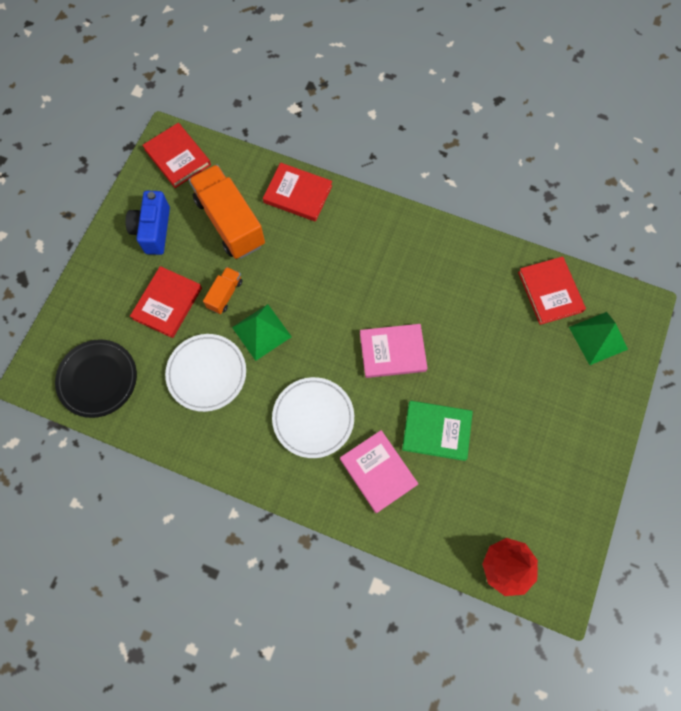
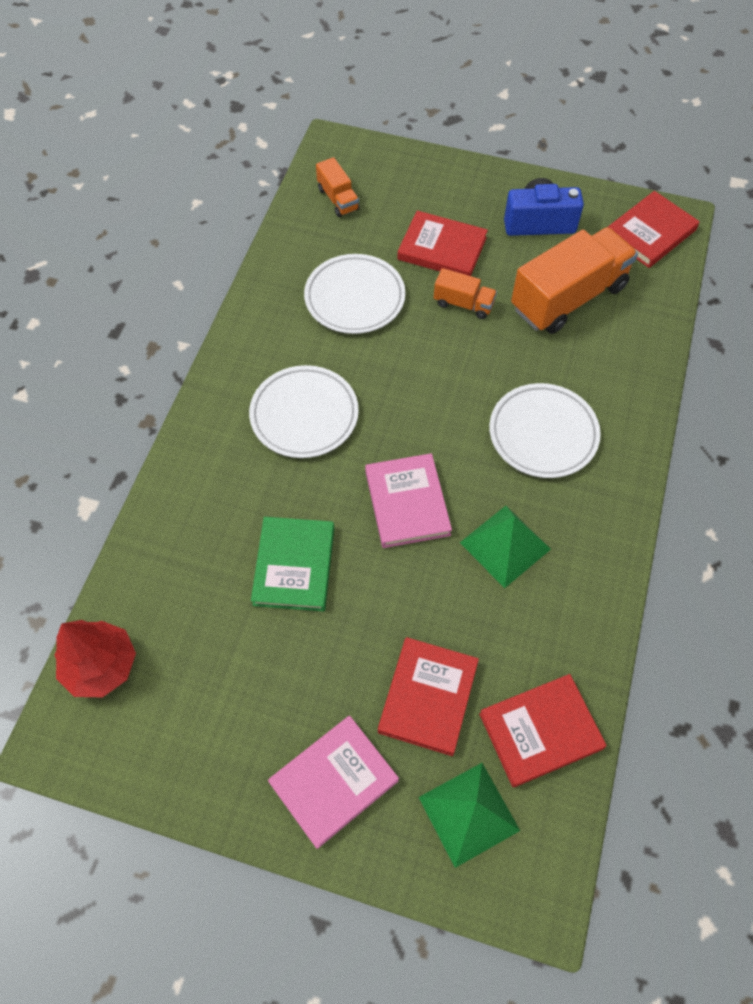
camera: 85 degrees right, 10 degrees down
black plate [55,339,137,418] -> orange truck [316,157,360,217]
green pyramid [232,304,292,361] -> green pyramid moved to [460,506,551,588]
red book [263,163,332,222] -> red book moved to [378,637,479,756]
pink book [340,430,418,513] -> pink book moved to [268,716,399,849]
none -> white plate [489,383,601,478]

